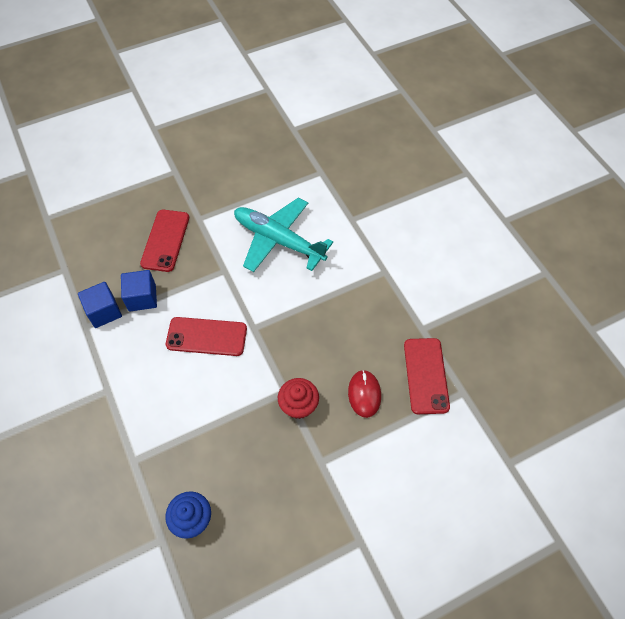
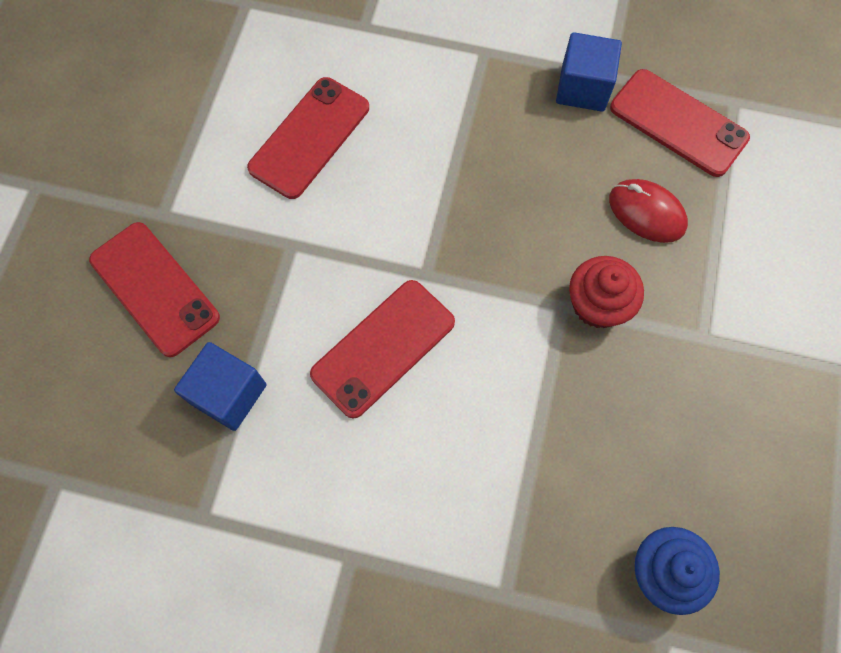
camera: 50 degrees left, 10 degrees up
blue cube [78,282,122,328] -> blue cube moved to [556,32,622,112]
turquoise plane [234,198,333,272] -> red phone [247,77,369,199]

